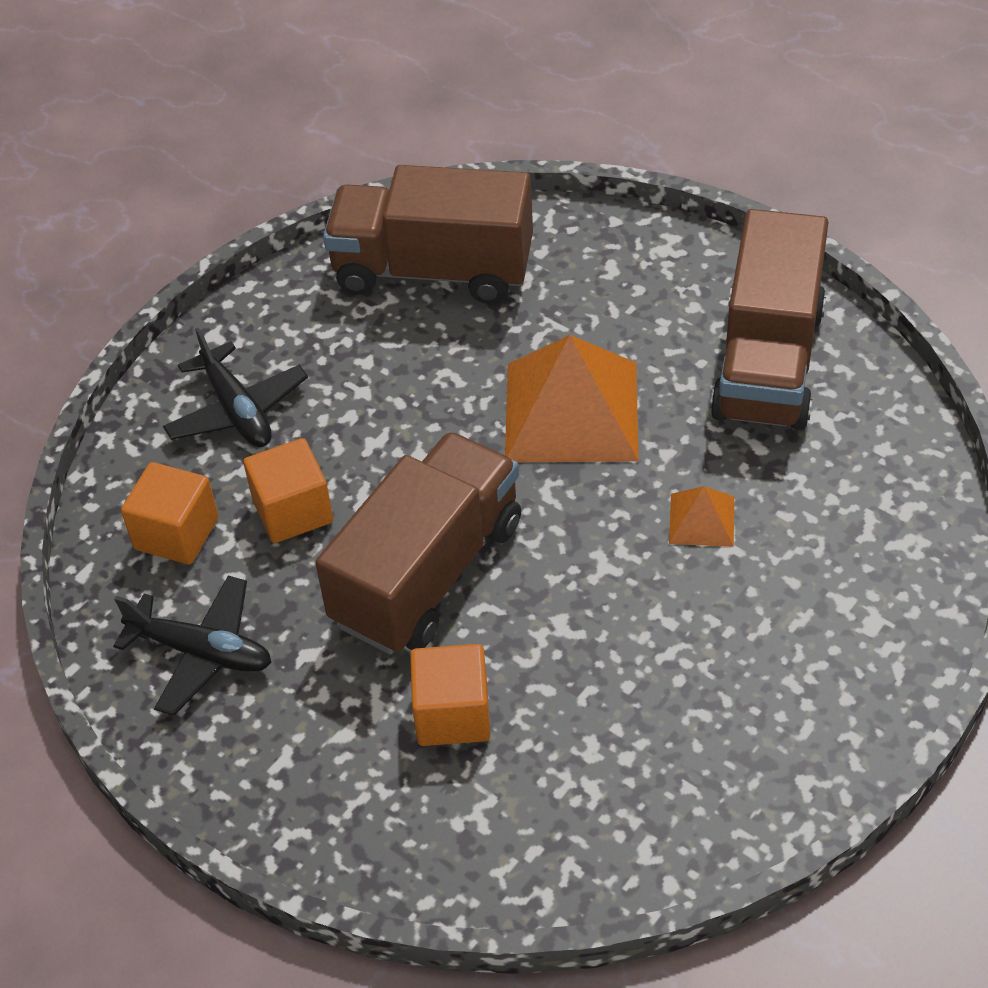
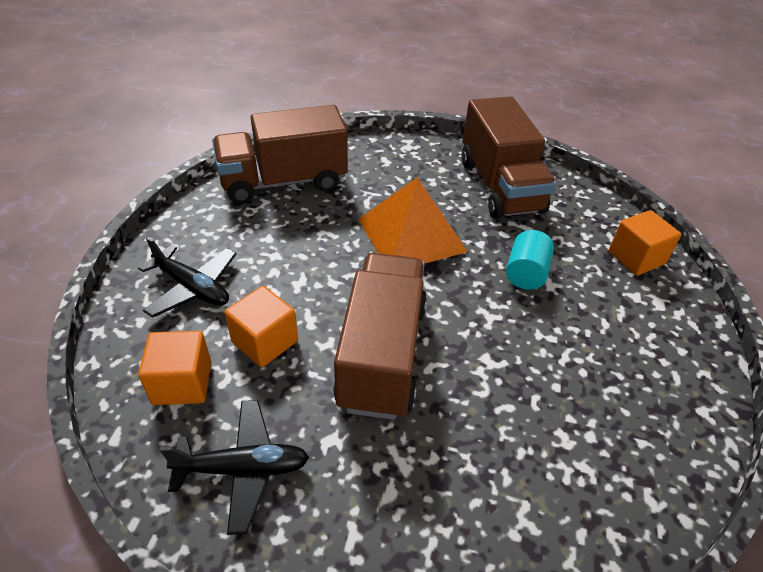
camera: 30 degrees left, 5 degrees down
orange cube [410,644,490,746] -> orange cube moved to [608,210,681,276]
orange pyramid [669,486,734,547] -> turquoise cylinder [506,230,554,290]

